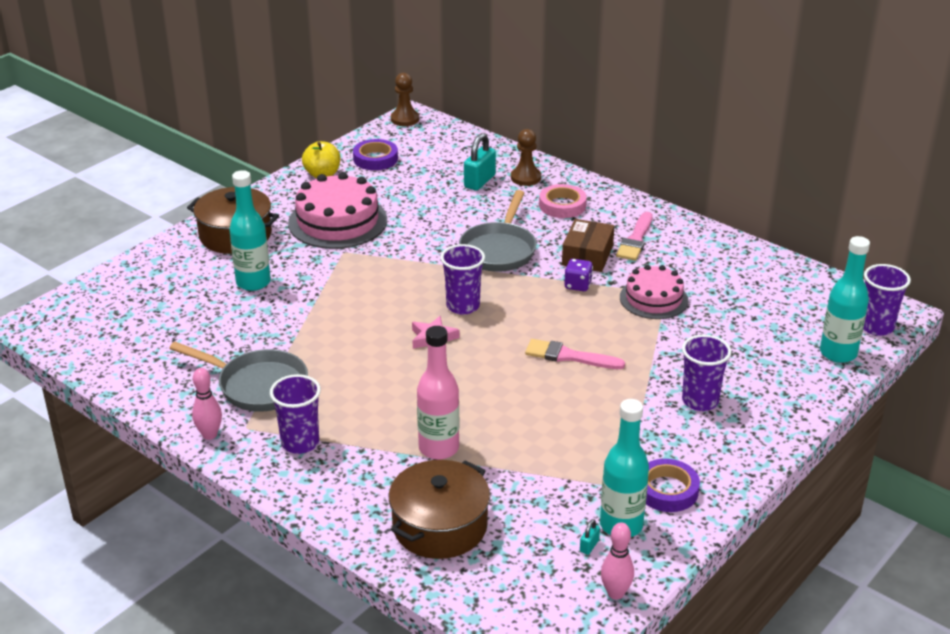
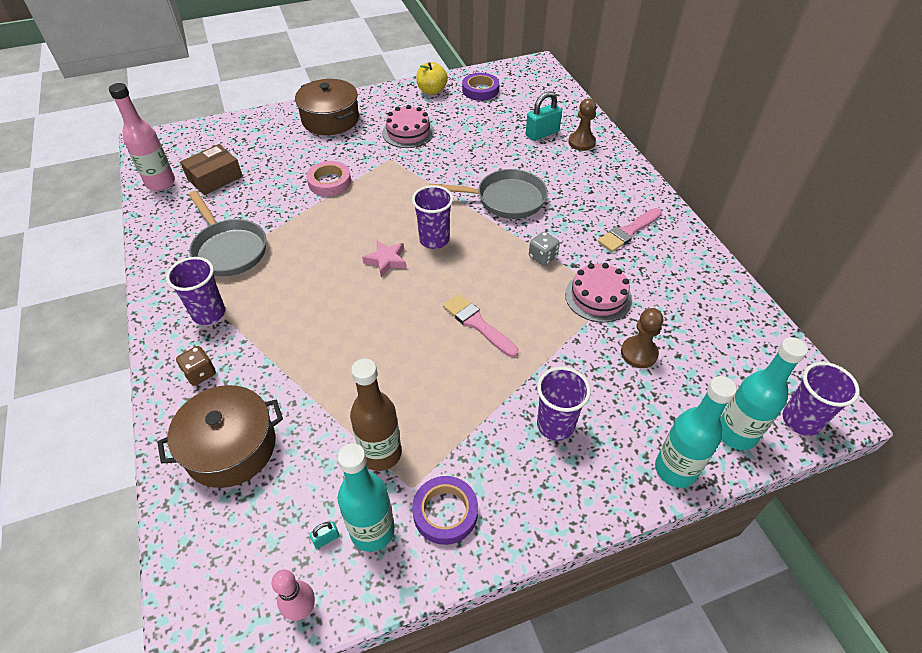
camera: 30 degrees right, 15 degrees up
pink bowling pin [192,368,222,440] -> none
turquoise bottle [229,170,271,291] -> turquoise bottle moved to [655,376,737,488]
pink cake [288,172,387,249] -> pink cake [382,105,434,148], size x0.64
brown pawn [391,73,419,126] -> brown pawn moved to [621,308,663,368]
pink bottle [417,326,459,460] -> pink bottle moved to [109,83,175,191]
grey pan [459,190,536,272] -> grey pan turned 135 degrees counterclockwise [429,169,548,219]
pink tape [539,184,587,218] -> pink tape moved to [306,161,351,196]
brown box [562,219,614,272] -> brown box moved to [180,144,243,195]
purple dice [564,259,593,291] -> grey dice [529,232,560,266]
none -> brown dice [176,346,216,386]
none -> brown bottle [350,359,402,471]

